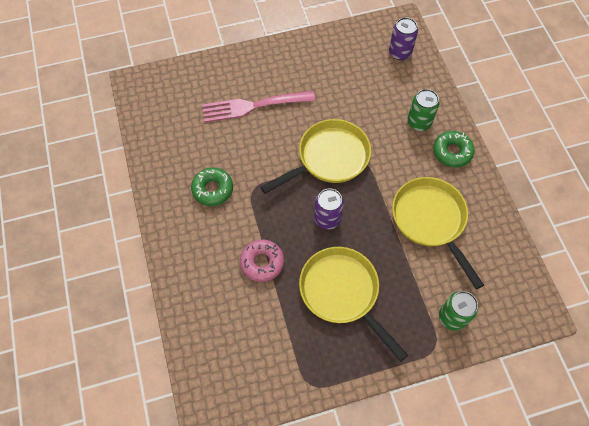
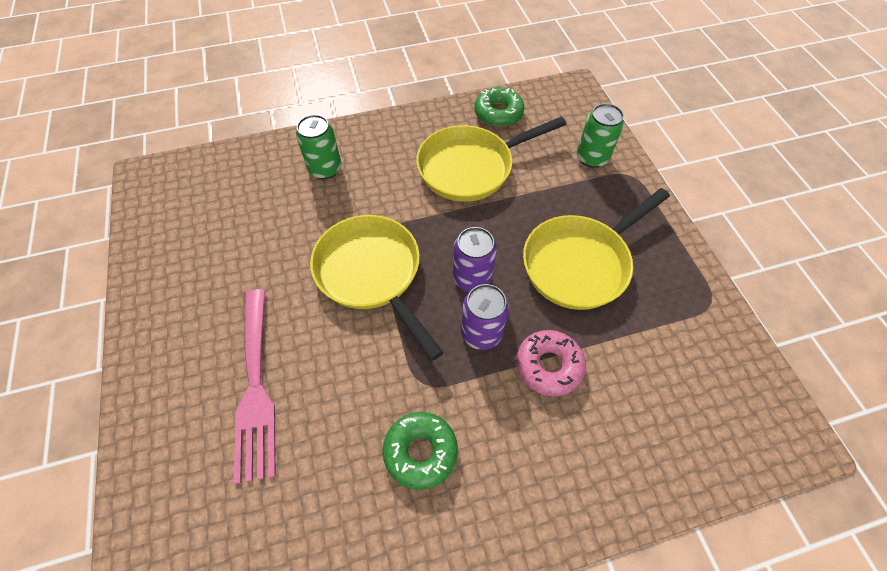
camera: 90 degrees left, 5 degrees down
purple can [389,17,418,60] -> purple can moved to [461,284,509,350]
green donut [433,131,475,167] -> green donut moved to [474,87,524,127]

